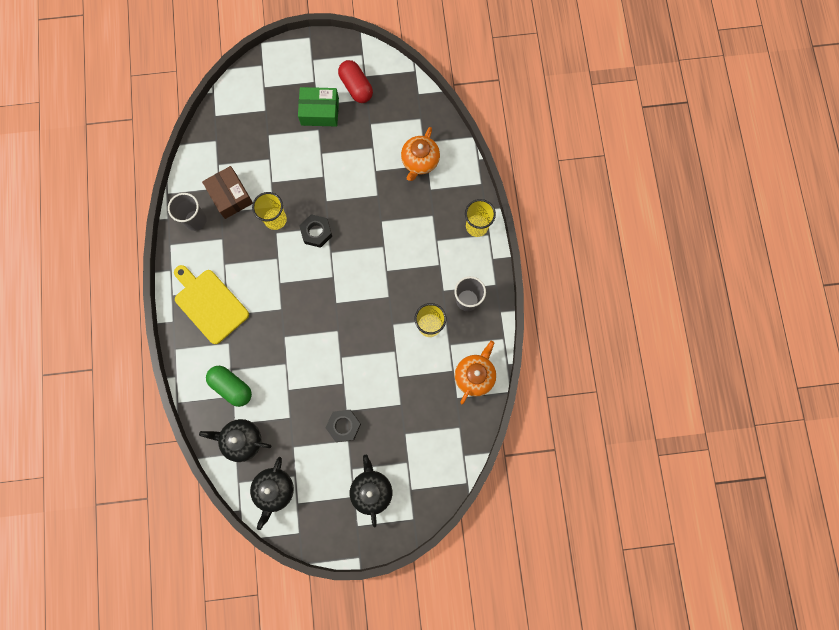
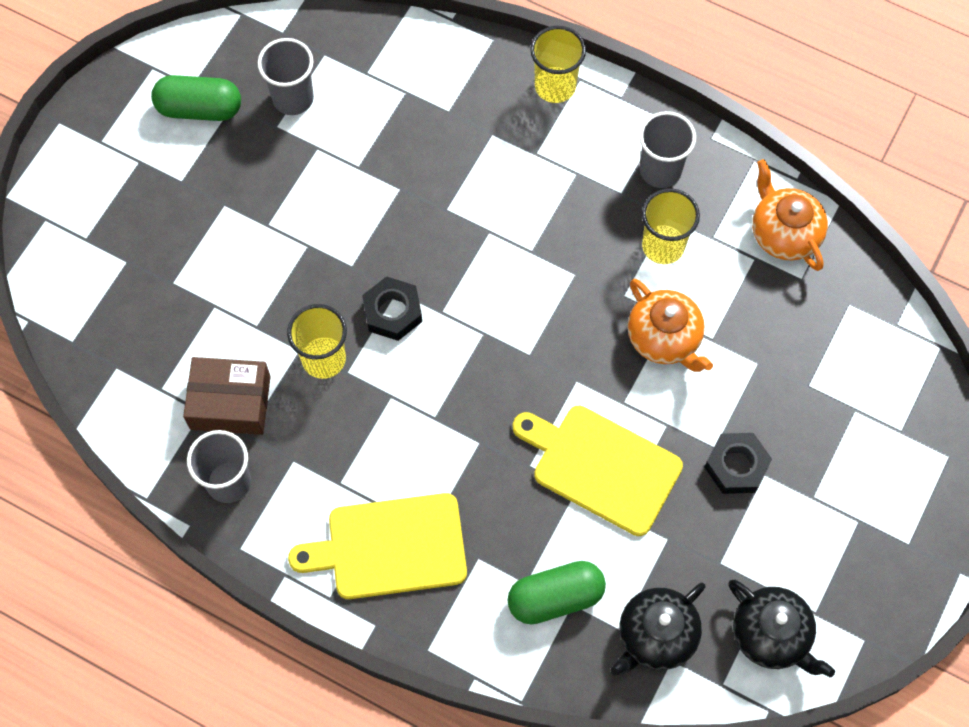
camera: 55 degrees left, 10 degrees down
green box [298,87,339,127] -> none
red capsule [338,60,373,103] -> green capsule [151,75,241,121]
black teapot [350,455,392,527] -> none
orange teapot [401,127,440,181] -> orange teapot moved to [628,279,713,372]
none -> grey cup [258,38,314,115]
none -> yellow cutting board [513,406,683,536]

